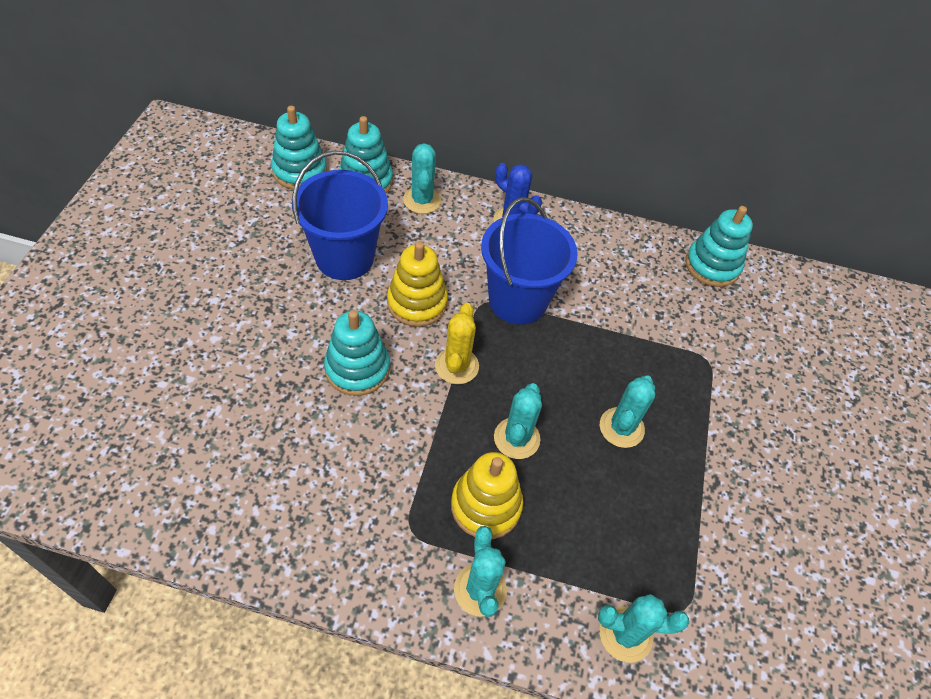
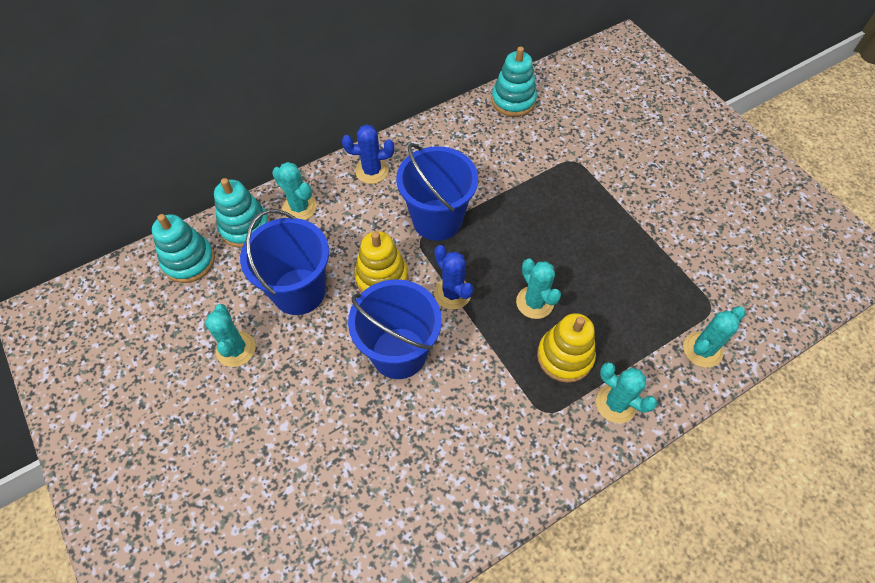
camera: 40 degrees left, 5 degrees up
turquoise stacking toy [324,310,390,396] -> blue bucket [348,279,442,379]
yellow cactus [435,303,479,384] -> blue cactus [434,245,473,309]
turquoise cactus [600,375,655,448] -> turquoise cactus moved to [205,304,255,367]

